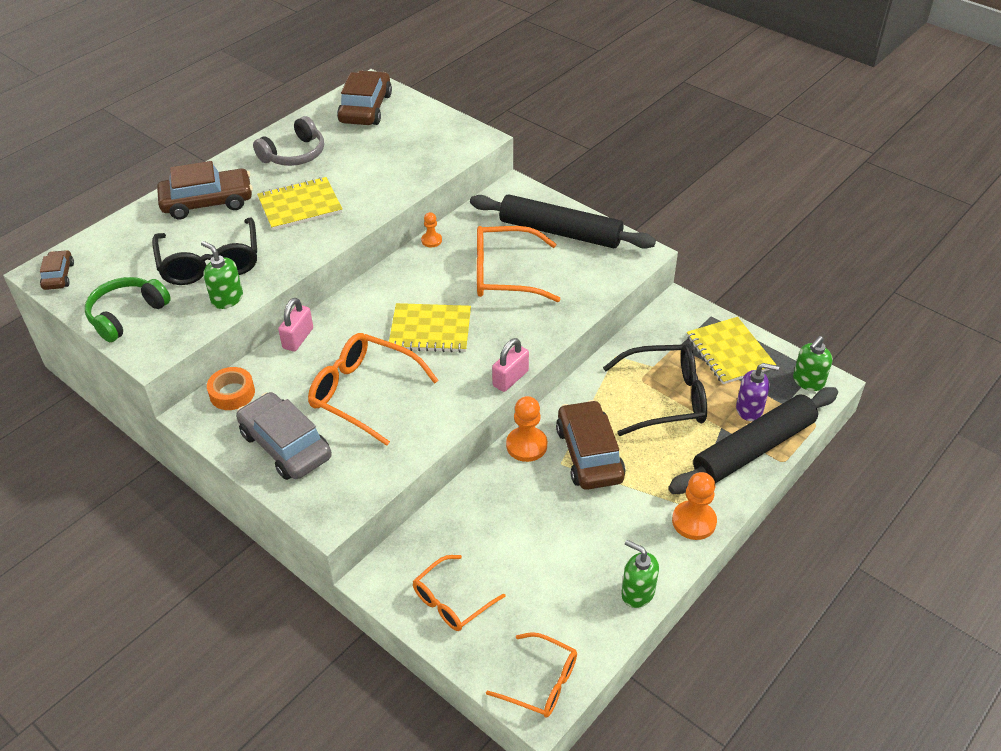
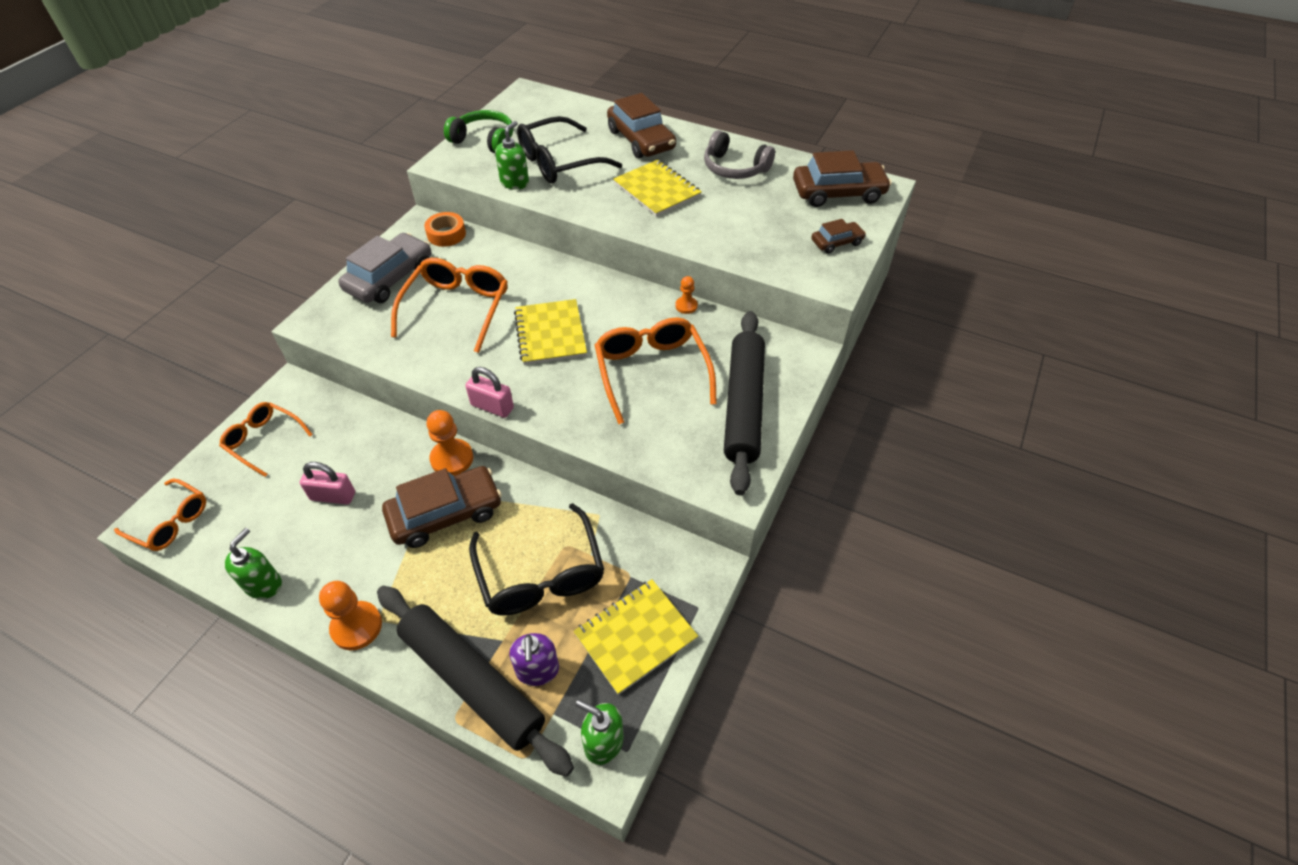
camera: 75 degrees right, 5 degrees up
brown car [40,250,74,290] -> brown car moved to [811,219,866,254]
pink padlock [278,298,313,352] -> pink padlock moved to [300,462,355,505]
orange glasses [486,632,577,718] -> orange glasses turned 75 degrees counterclockwise [114,479,206,551]

